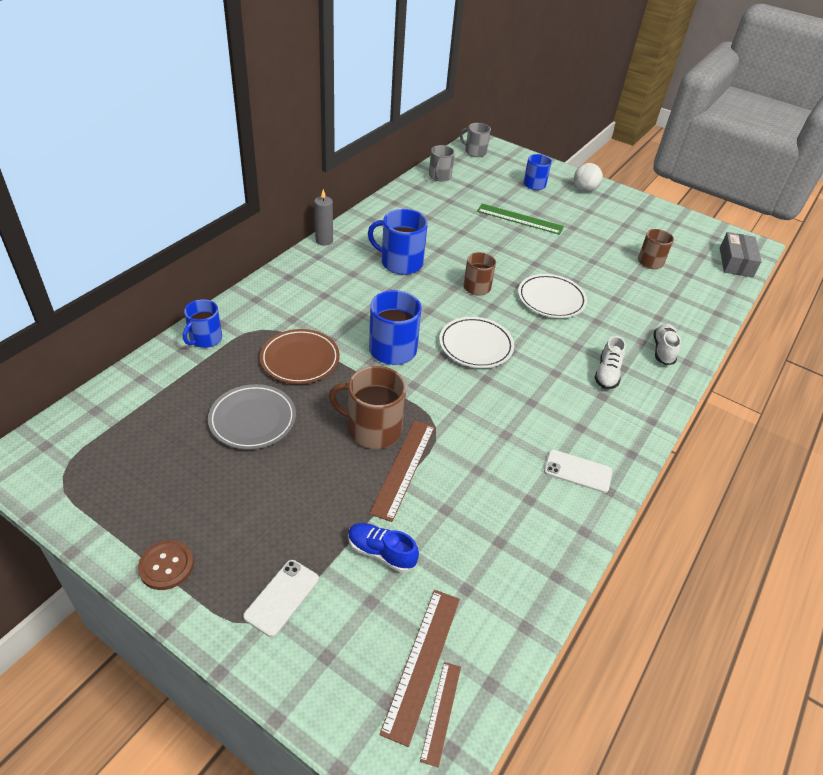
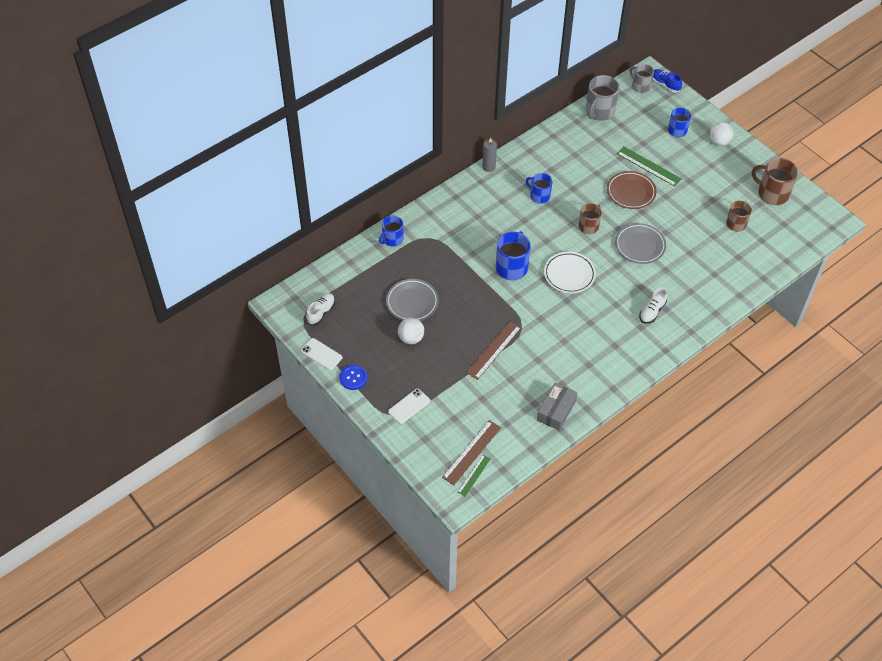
camera: 20 degrees right, 10 degrees up
brown button [138,540,194,590] -> blue button [339,365,368,390]
brown plate [260,329,340,384] -> brown plate moved to [607,171,656,209]
brown mug [329,366,406,449] -> brown mug moved to [752,158,798,205]
blue shoe [348,523,419,573] -> blue shoe moved to [653,69,682,93]
blue mug [368,209,428,275] -> blue mug [526,173,552,204], size x0.65
brown ruler [420,662,461,767] -> green ruler [458,455,490,496]
grey mug [429,145,455,182] -> grey mug [586,75,619,121], size x1.54
white plate [518,274,587,318] -> grey plate [615,223,666,264]
white phone [544,450,612,493] -> white phone moved to [301,338,342,370]
white shoe [653,323,681,365] -> white shoe moved to [306,293,335,325]
grey box [720,232,762,278] -> grey box moved to [537,383,577,431]
none -> white ball [398,318,424,344]

